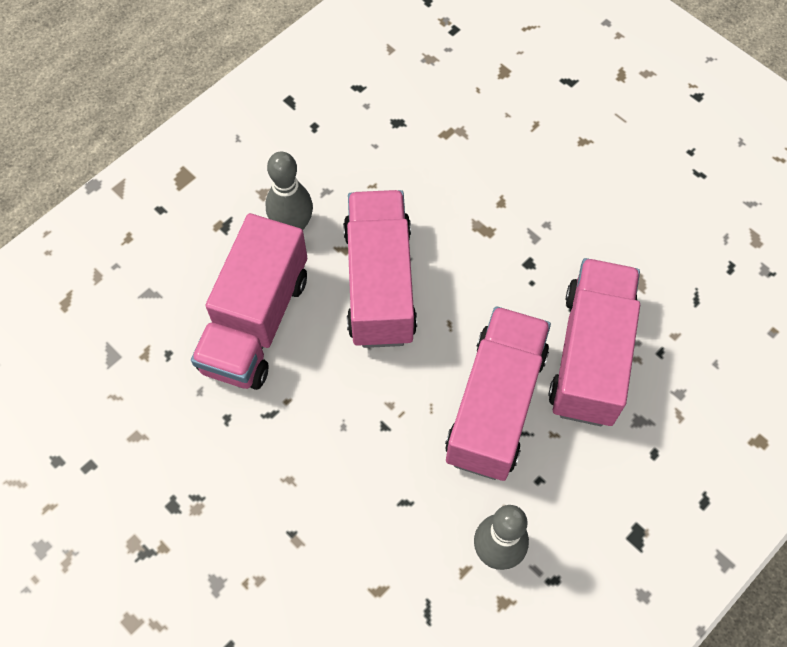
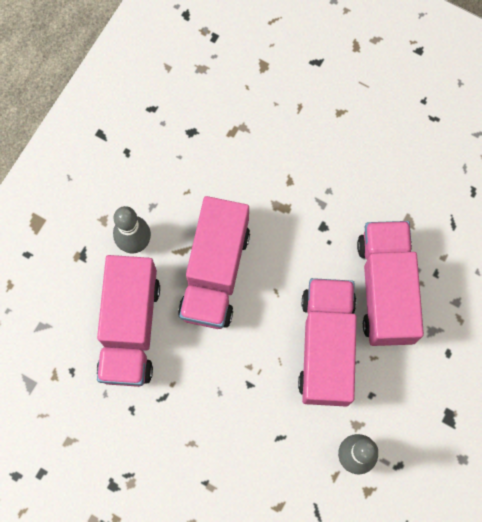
camera: 15 degrees left, 10 degrees up
pink truck [343,190,417,348] -> pink truck turned 150 degrees counterclockwise [178,196,250,329]

